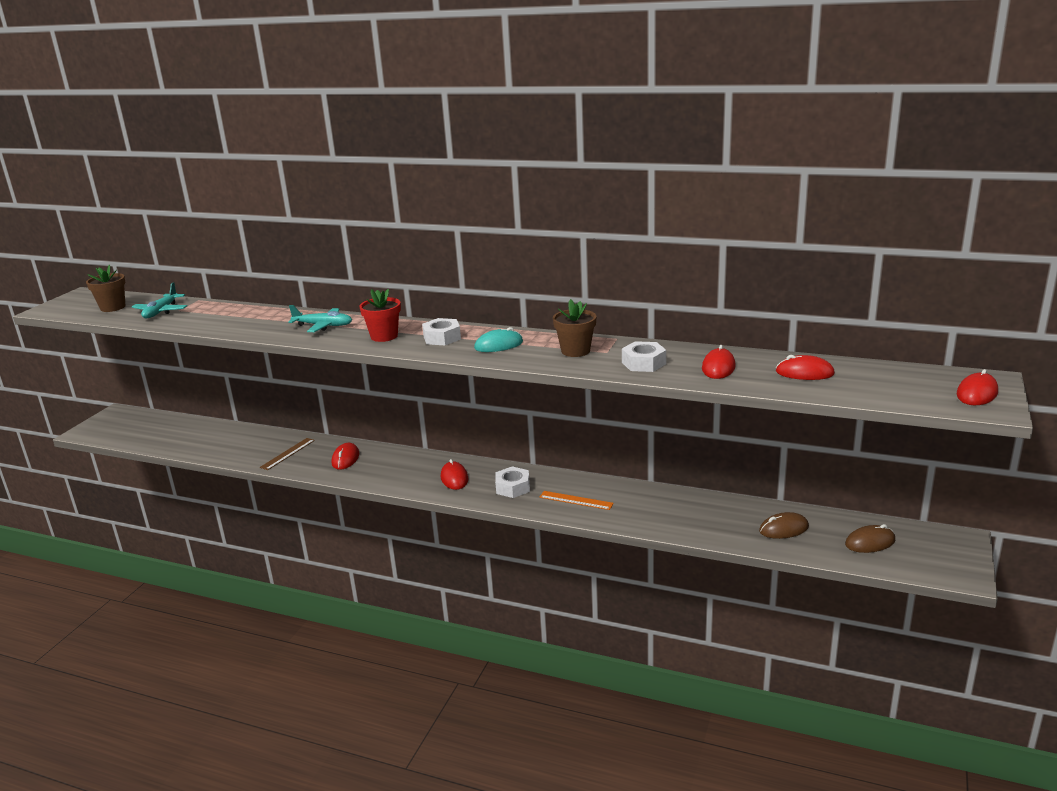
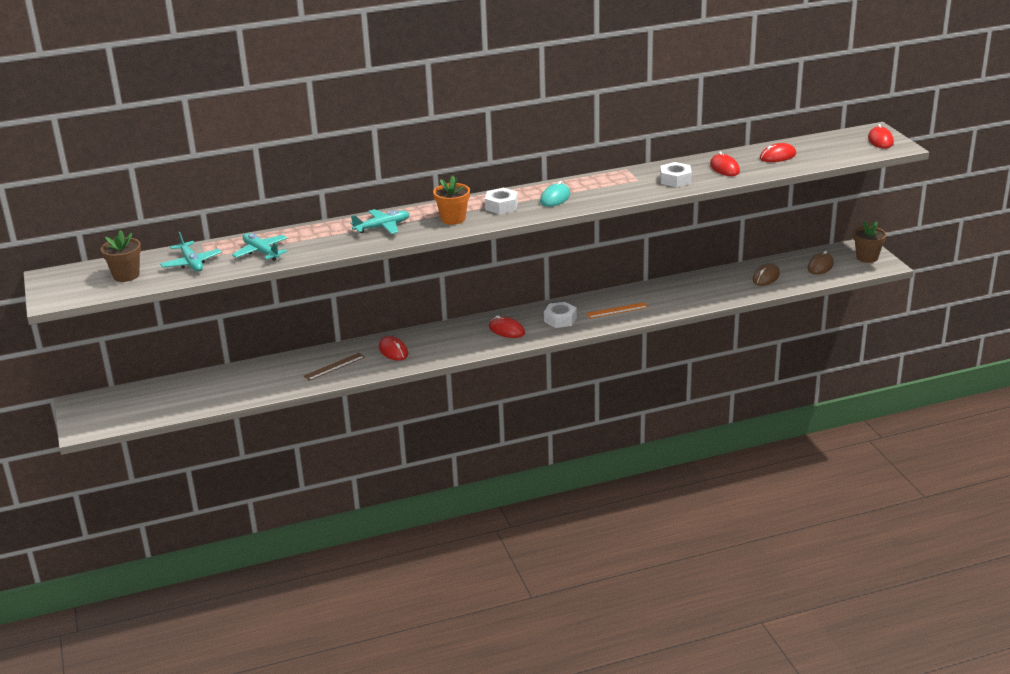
camera: 40 degrees left, 5 degrees up
brown ruler [260,438,315,470] -> brown ruler turned 60 degrees clockwise [304,353,365,381]
red flower pot [359,289,401,342] -> orange flower pot [433,176,470,225]
brown flower pot [553,299,596,357] -> brown flower pot moved to [853,221,886,263]
none -> turquoise plane [232,233,288,261]

